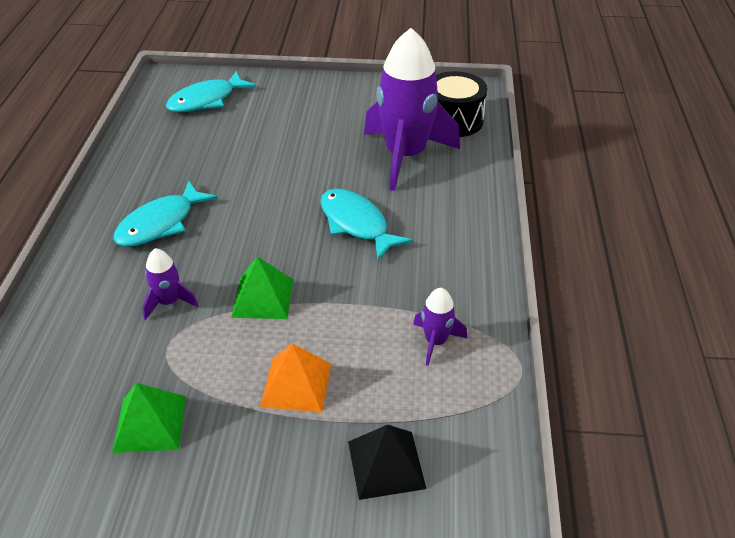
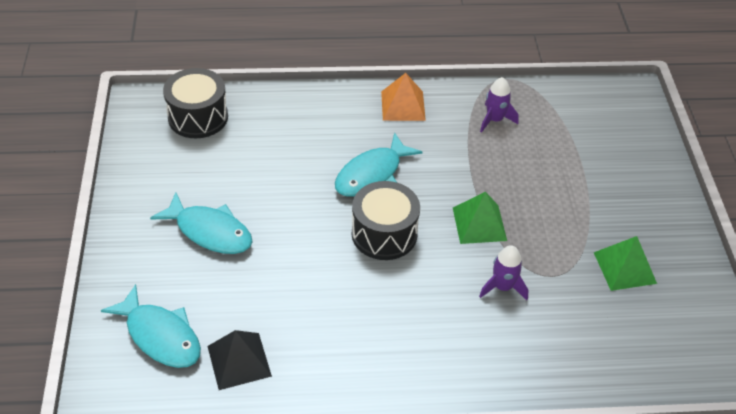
camera: 100 degrees left, 5 degrees up
turquoise fish [113,181,218,247] -> turquoise fish moved to [150,192,253,254]
orange pyramid [260,343,331,413] -> orange pyramid moved to [381,73,426,121]
black pyramid [348,425,426,500] -> black pyramid moved to [207,330,272,390]
purple rocket [364,28,460,191] -> none
none -> black drum [352,181,420,260]

